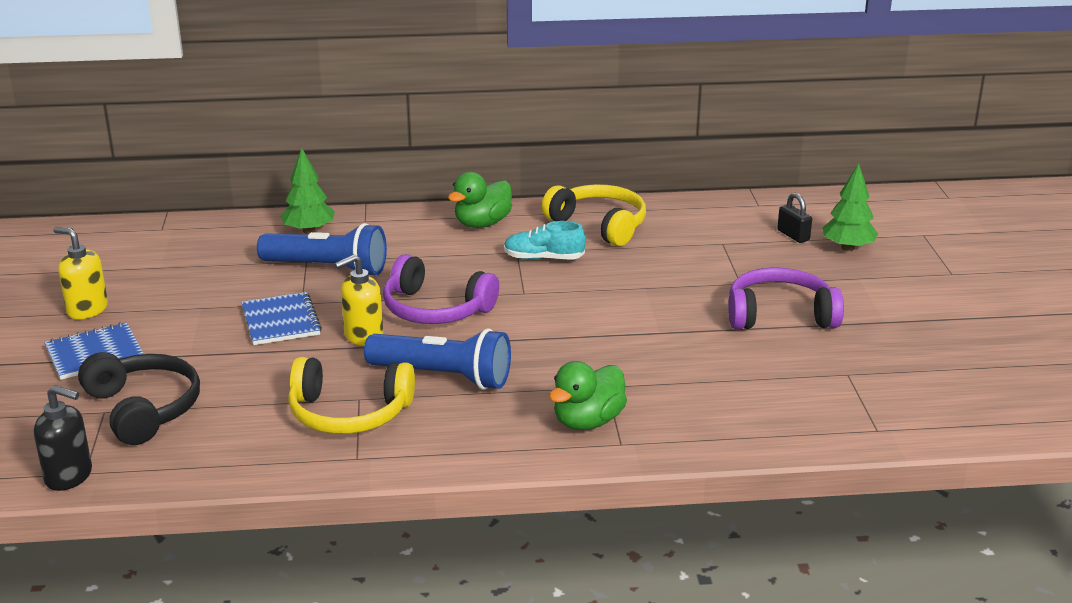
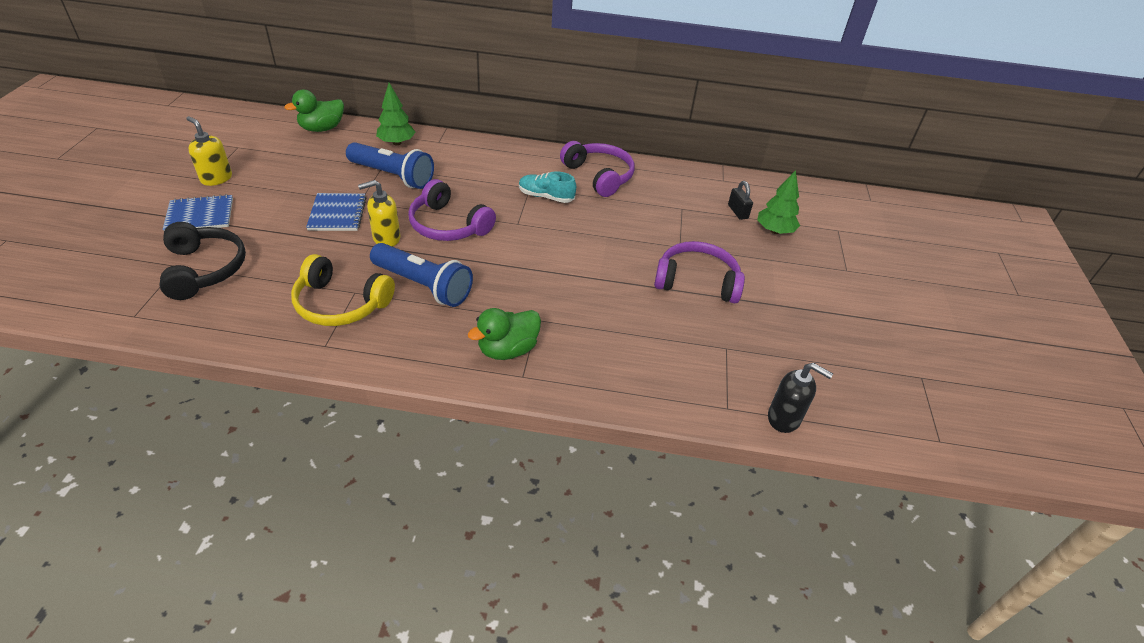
camera: 10 degrees right, 15 degrees up
black soap dispenser [34,385,92,491] -> black soap dispenser moved to [768,363,833,433]
green duck [448,172,512,228] -> green duck moved to [284,90,344,132]
yellow headphones [542,184,646,246] -> purple headphones [560,141,635,197]

